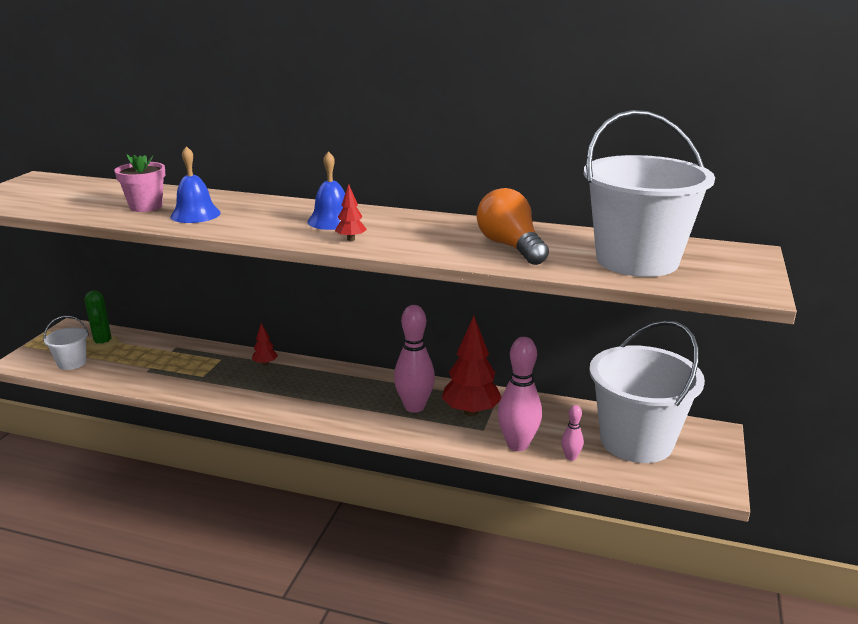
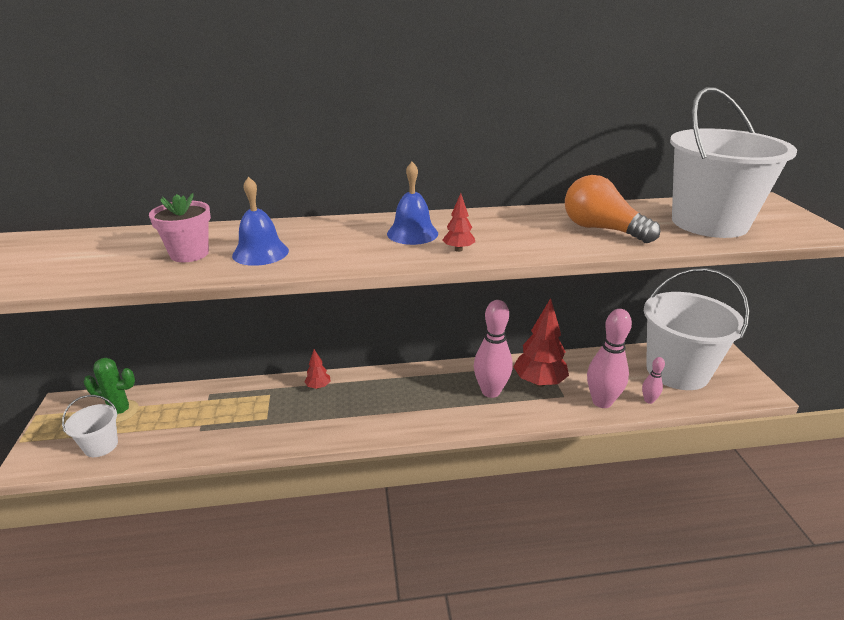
camera: 25 degrees left, 5 degrees up
green cactus [84,290,119,350] -> green cactus turned 45 degrees counterclockwise [83,358,138,423]

